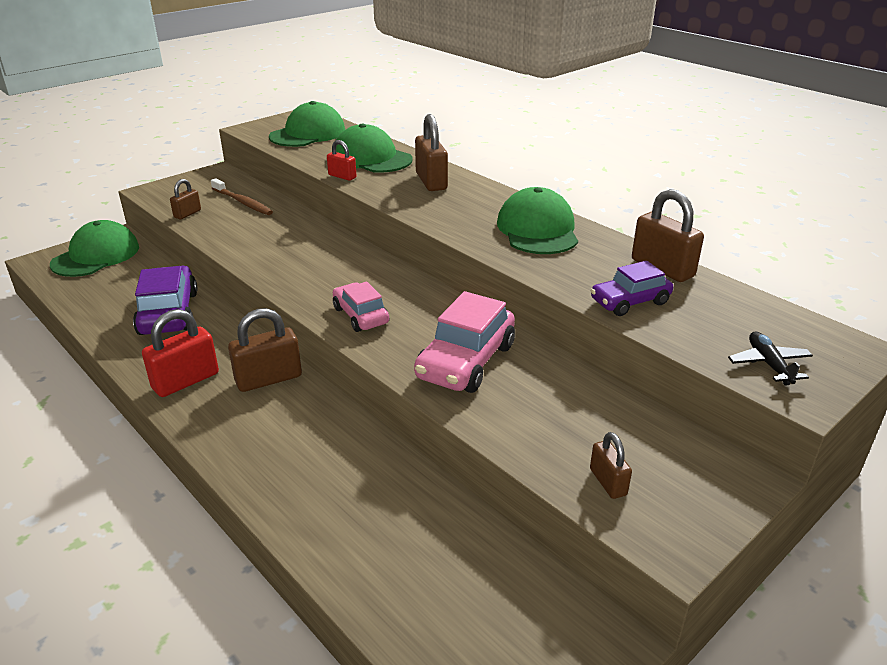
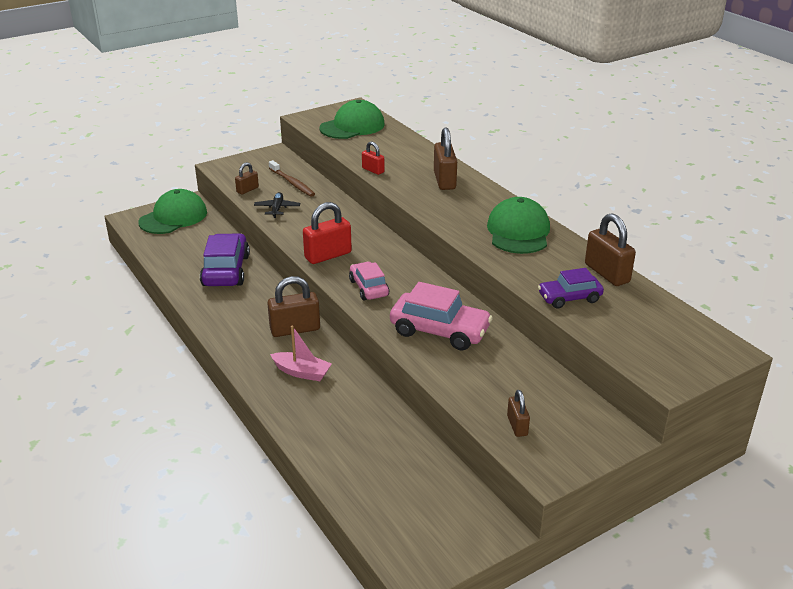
camera: 10 degrees right, 0 degrees up
red padlock [142,309,219,397] -> red padlock moved to [303,202,352,264]
green cap [336,123,413,173] -> none
pink car [414,291,515,393] -> pink car turned 105 degrees counterclockwise [390,282,493,351]
black plane [728,332,813,386] -> black plane moved to [254,192,300,218]
none -> pink boat [270,325,332,381]

